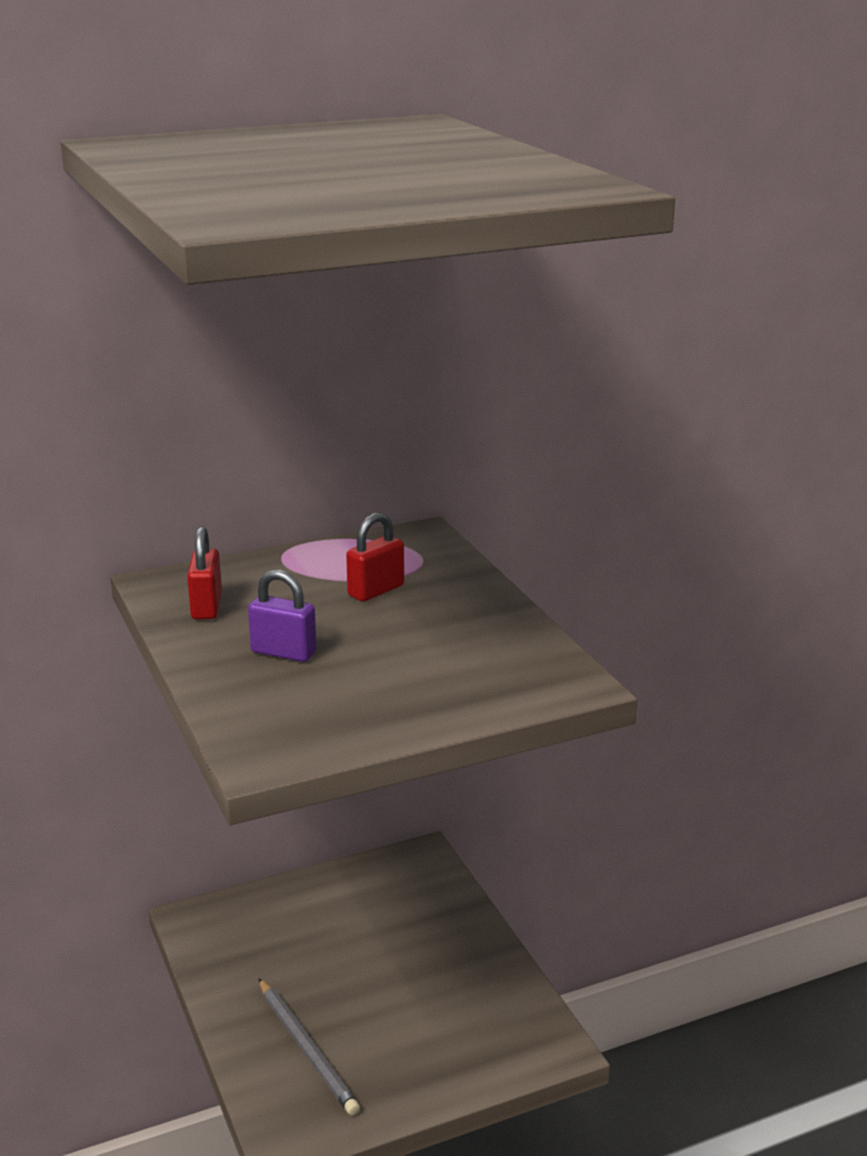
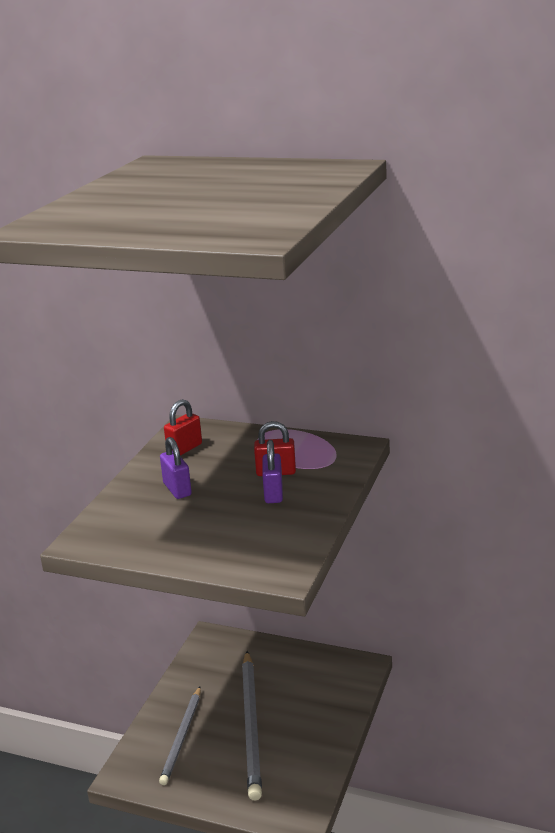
camera: 45 degrees right, 0 degrees up
none -> grey pencil [242,651,262,801]
none -> purple padlock [262,440,283,503]

